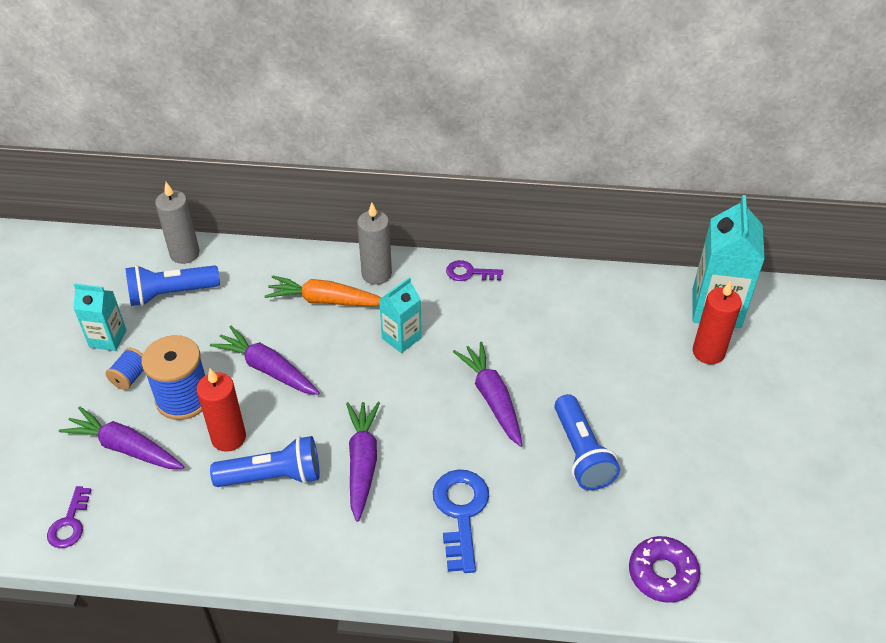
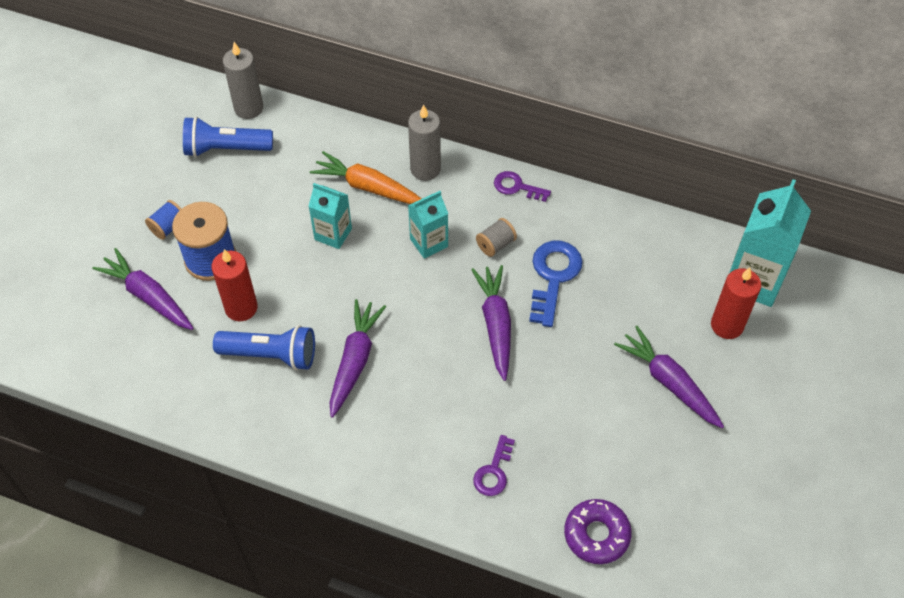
camera: 15 degrees right, 10 degrees up
purple key [47,486,91,548] -> purple key moved to [473,435,515,496]
turquoise carton [73,283,126,351] -> turquoise carton moved to [308,183,352,249]
purple carrot [210,326,320,395] -> purple carrot moved to [614,326,724,428]
blue key [433,469,489,573] -> blue key moved to [529,241,583,327]
blue flashlight [554,394,620,490] -> none
none -> grey spool [476,218,517,257]

